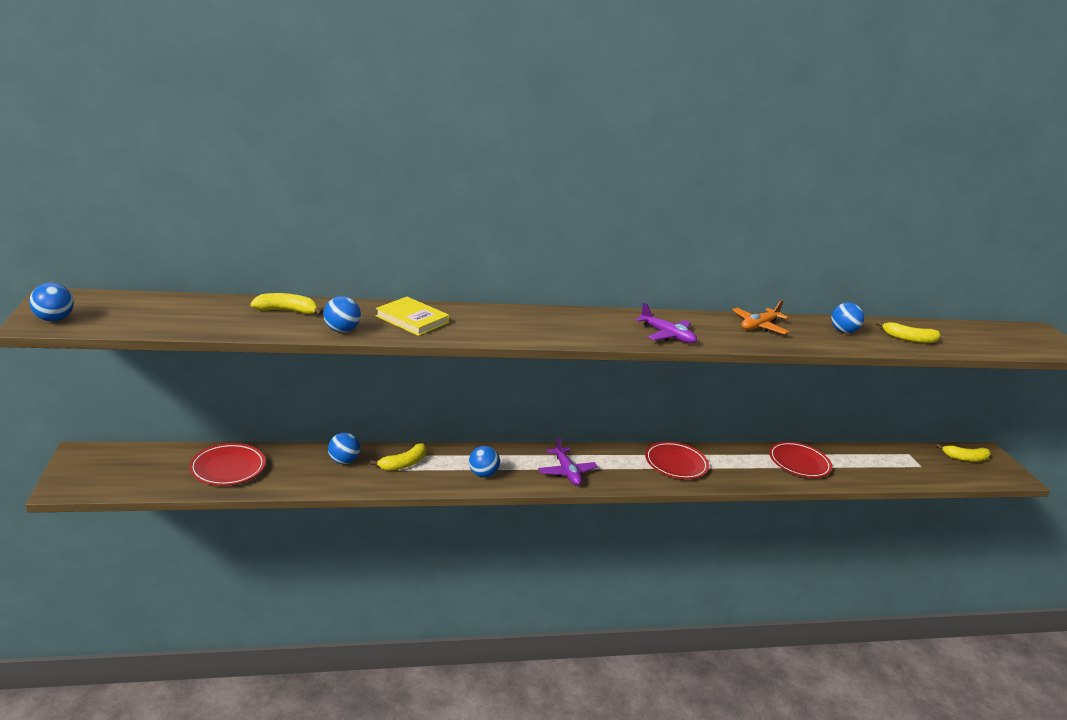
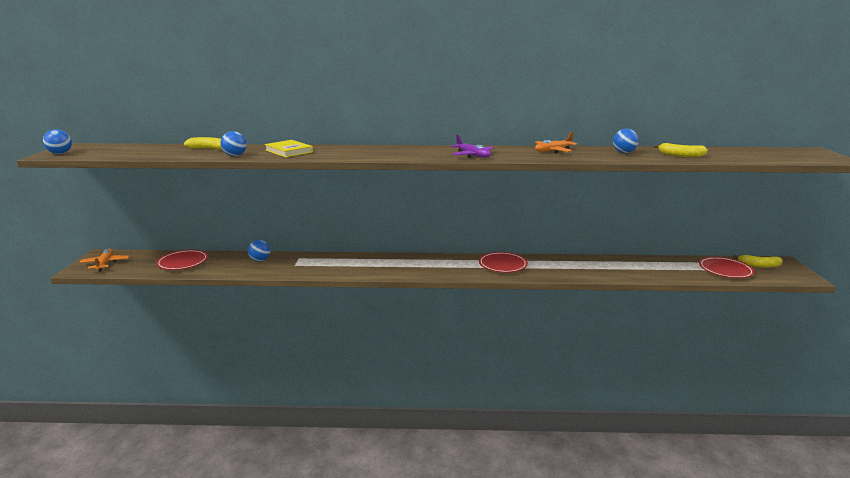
camera: 15 degrees right, 5 degrees down
yellow banana [370,443,427,471] -> none
blue ball [469,446,500,477] -> none
purple plane [538,437,598,486] -> none
red plate [769,441,832,478] -> red plate moved to [699,257,755,278]
none -> orange plane [79,249,130,271]

